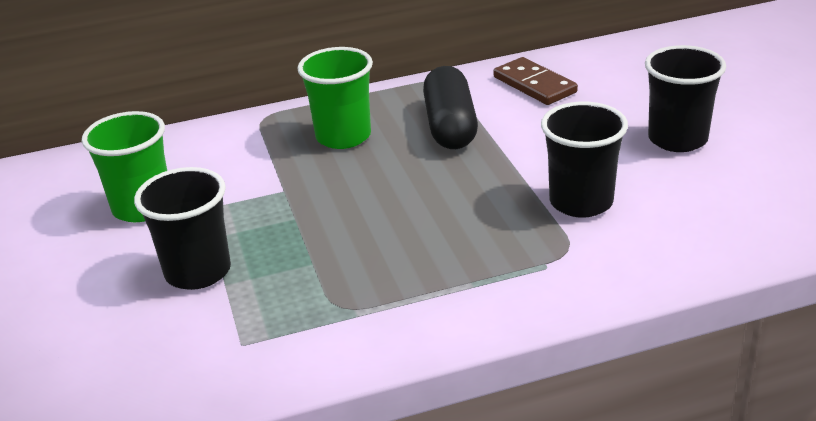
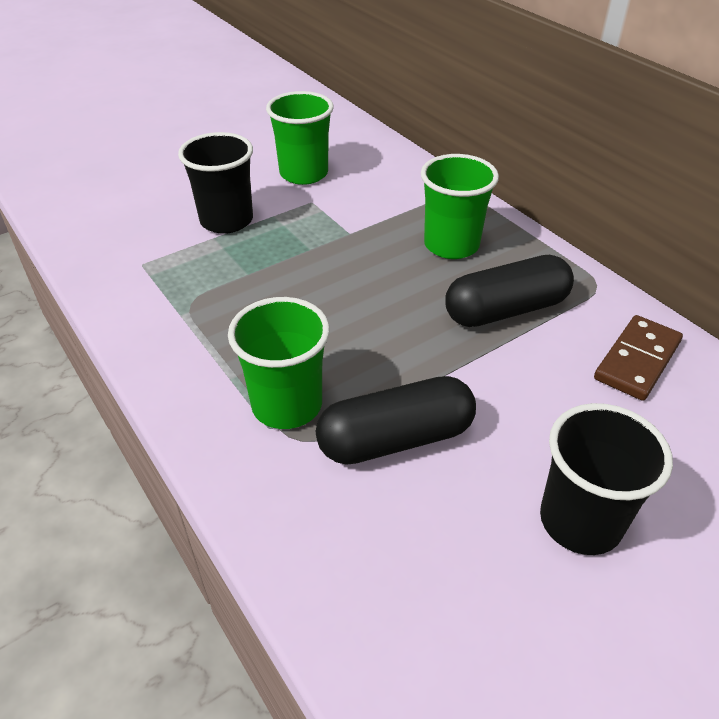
camera: 70 degrees right, 10 degrees up
black cup [541,102,628,218] -> black capsule [316,376,476,465]
none -> green cup [228,297,330,429]

